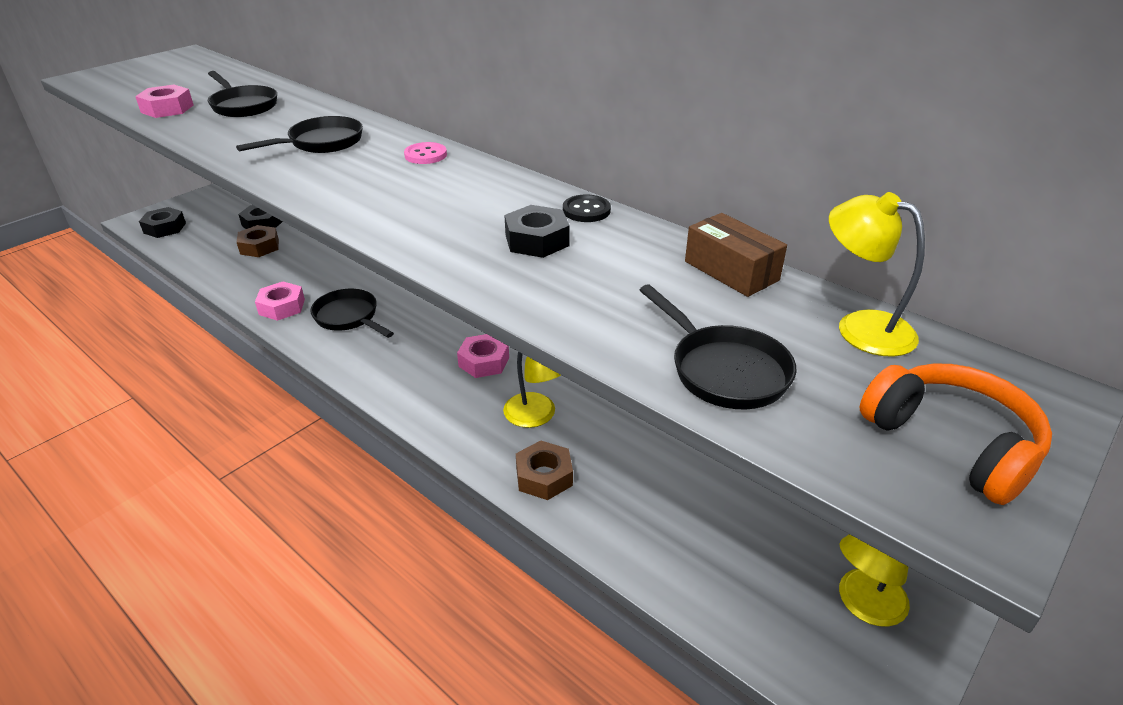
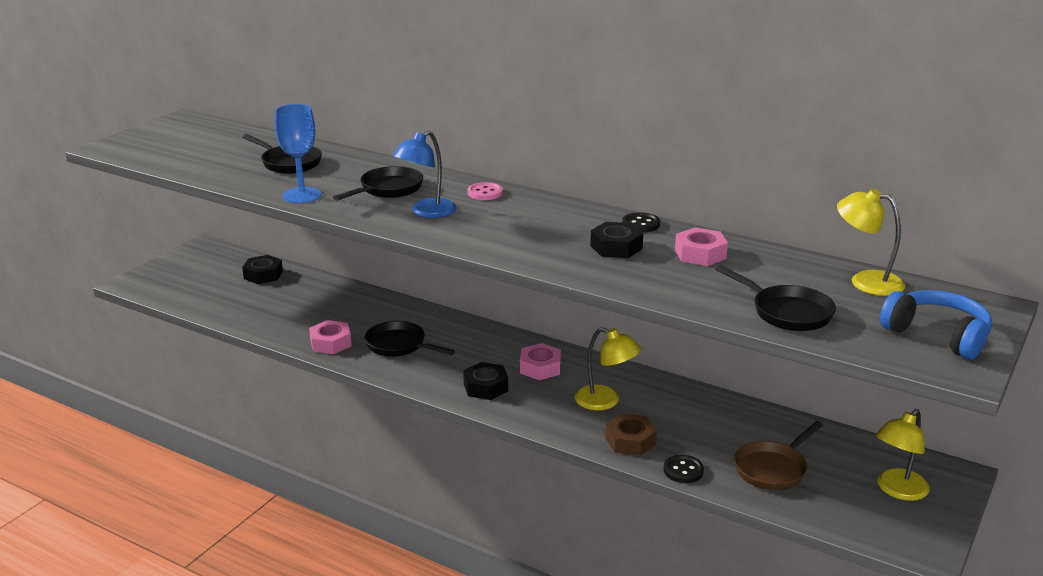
camera: 10 degrees left, 10 degrees down
pink nut [135,85,194,118] -> pink nut moved to [675,227,728,266]
black nut [139,207,186,238] -> black nut moved to [463,362,508,400]
brown nut [237,225,279,257] -> none
brown box [685,213,787,297] -> none
orange headphones [860,363,1052,505] -> blue headphones [880,290,992,359]
none -> blue goblet [275,104,321,203]
none -> blue lamp [393,131,457,218]
none -> black button [663,455,704,483]
none -> brown pan [734,421,823,490]

